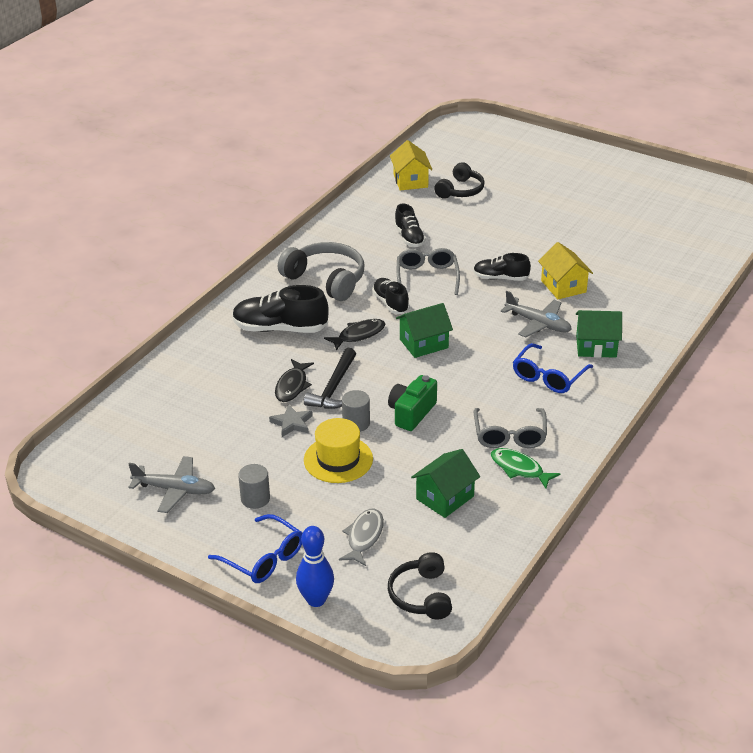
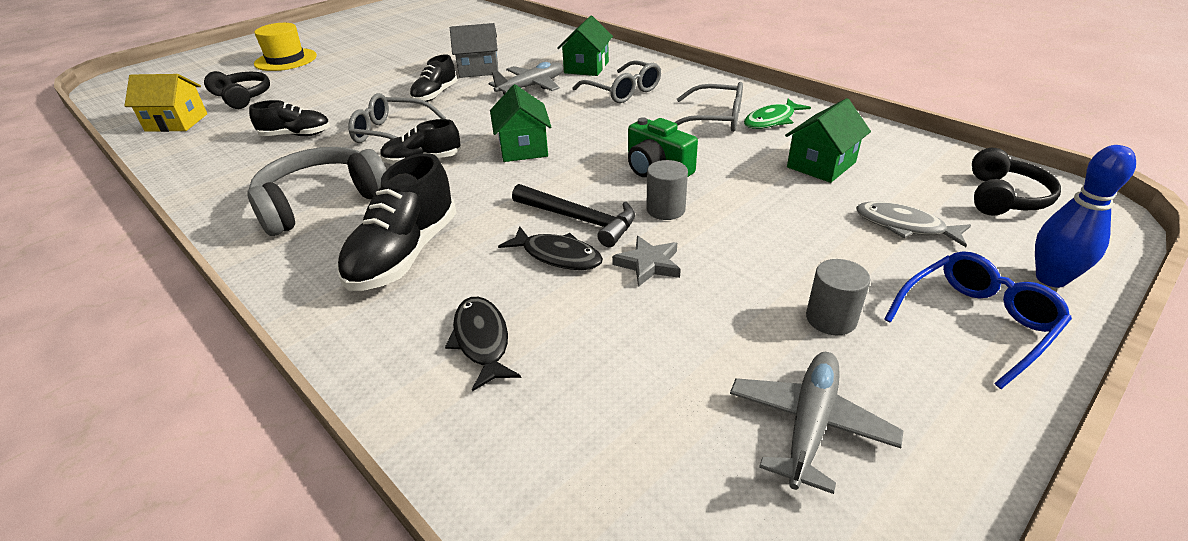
camera: 75 degrees left, 0 degrees up
yellow hat [304,418,373,483] -> yellow hat moved to [254,23,317,71]
black fish [324,319,385,351] -> black fish moved to [445,297,521,391]
black headphones [388,552,452,619] -> black headphones turned 75 degrees counterclockwise [972,148,1061,216]
green house [411,449,480,518] -> green house turned 75 degrees clockwise [785,98,871,183]
blue glasses [513,343,593,393] -> grey glasses [573,60,661,103]
yellow house [538,242,593,299] -> grey house [450,23,498,78]

